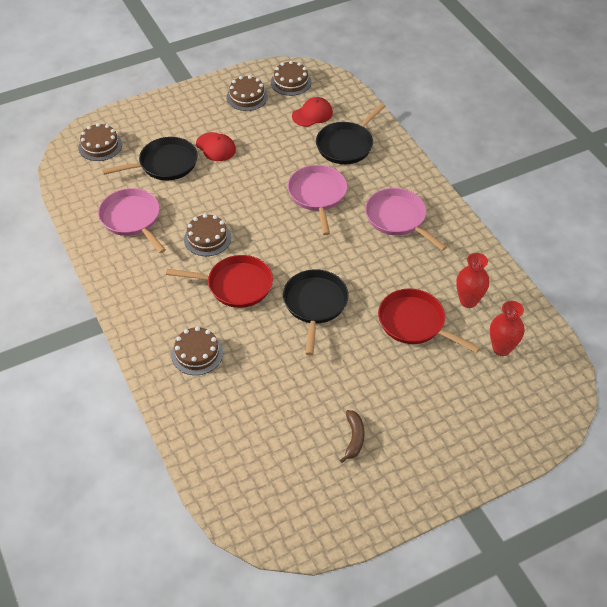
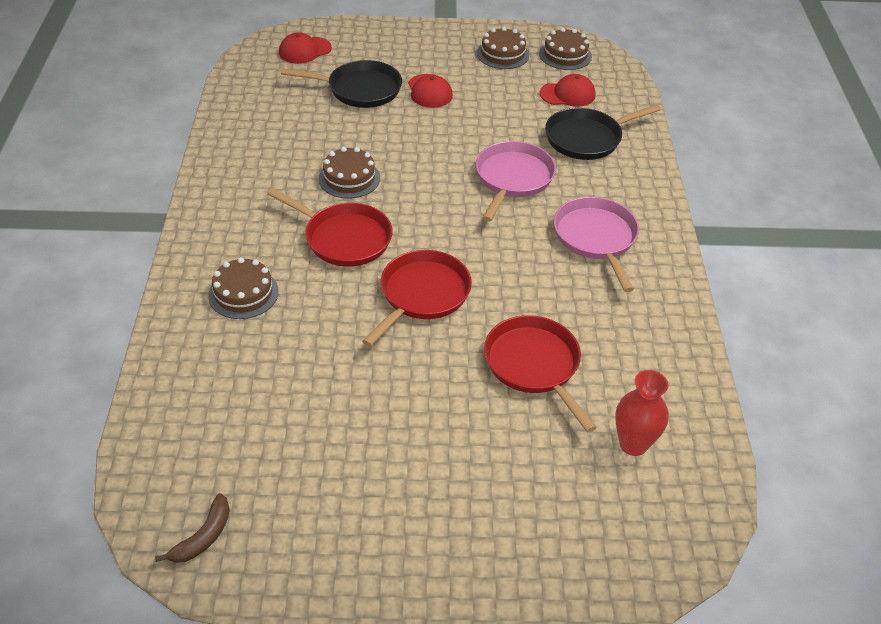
camera: 25 degrees right, 5 degrees down
brown cake [78,123,122,161] -> red cap [279,32,332,64]
pink pan [98,188,166,253] -> none
black pan [283,269,349,355] -> red pan [362,250,472,346]
brown banana [340,410,365,463] -> brown banana moved to [155,493,230,563]
red vase [456,253,489,308] -> none

